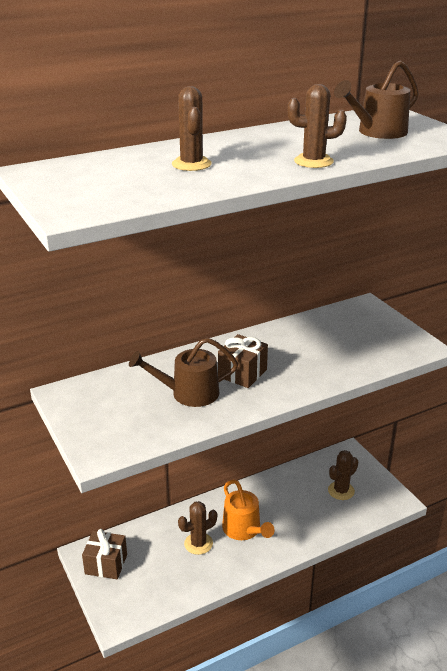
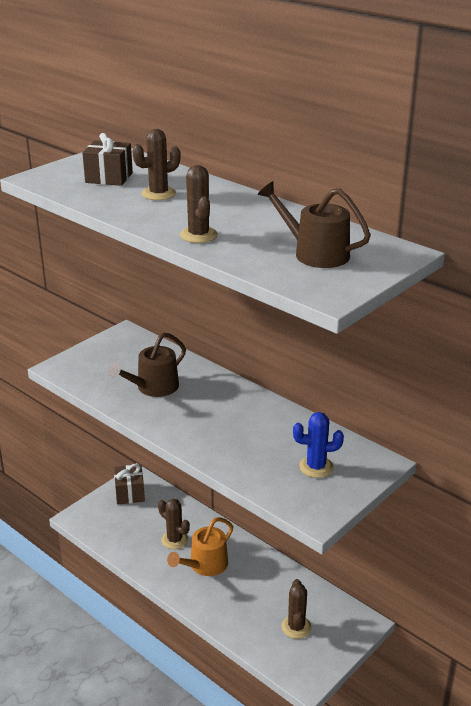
camera: 70 degrees right, 0 degrees up
brown watering can [129,338,238,407] -> brown watering can turned 105 degrees counterclockwise [108,333,186,397]
brown gift [218,334,268,388] -> brown gift moved to [82,133,133,186]
brown cactus [328,450,358,500] -> brown cactus turned 60 degrees clockwise [281,579,312,639]
none -> blue cactus [293,412,344,478]

